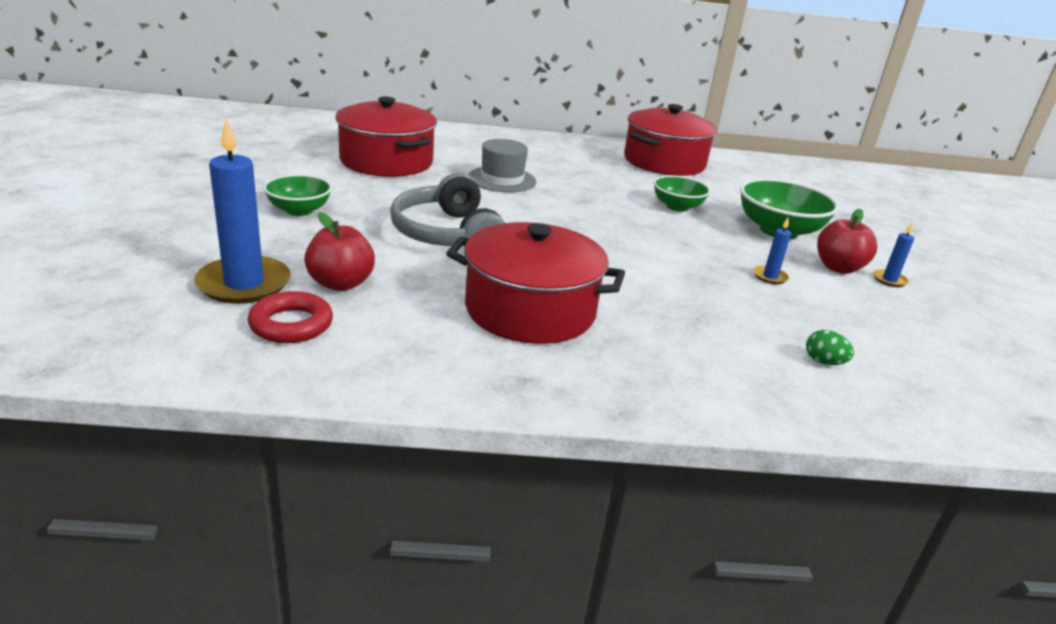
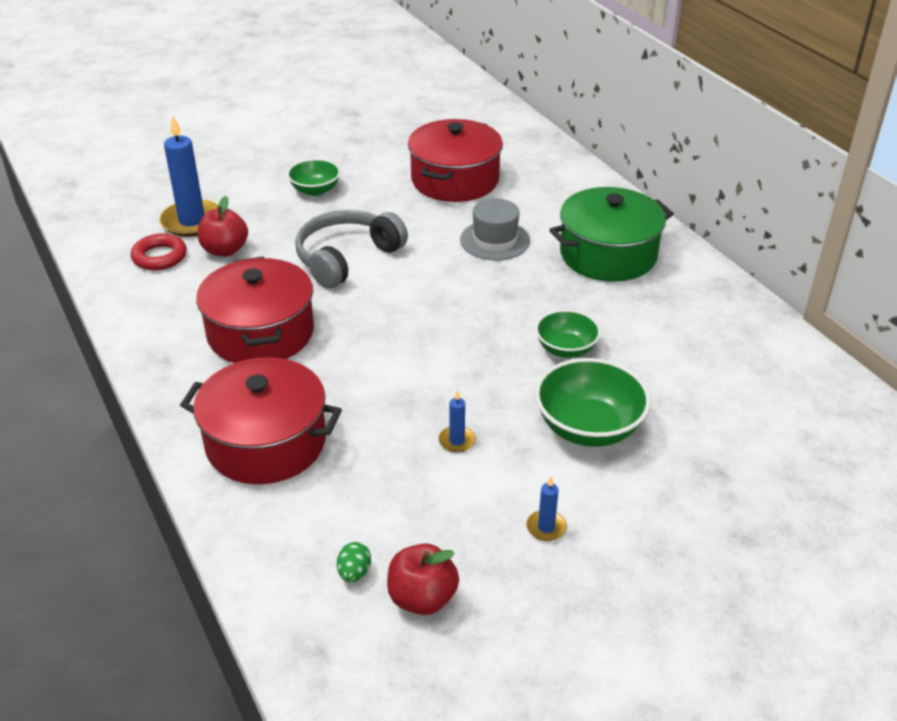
camera: 65 degrees right, 10 degrees up
red pot [624,104,717,176] -> red pot moved to [180,357,342,484]
green egg [806,330,854,365] -> green egg moved to [337,542,371,582]
red apple [817,209,877,274] -> red apple moved to [387,543,459,615]
none -> green pot [549,187,674,282]

